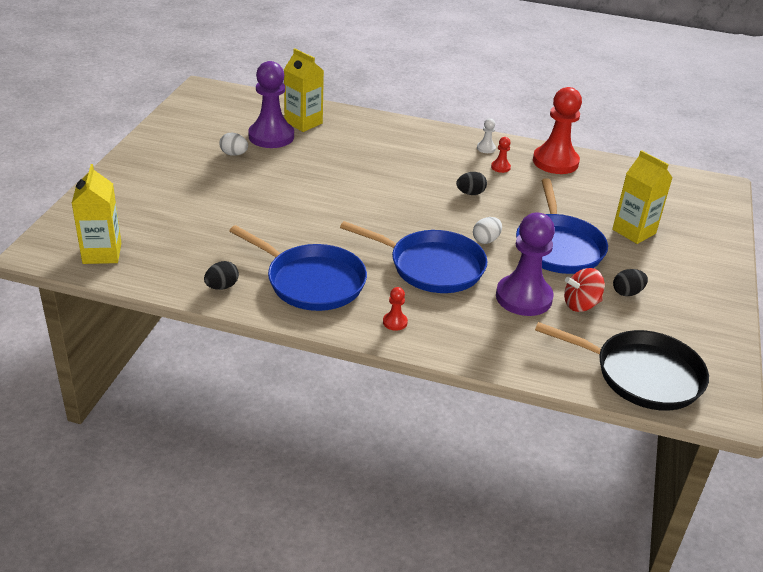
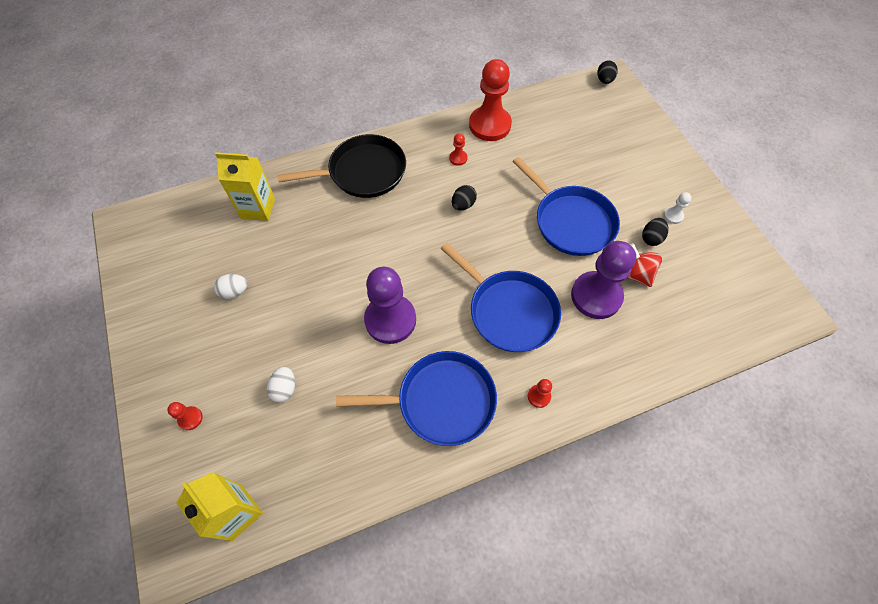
camera: 35 degrees left, 25 degrees up
black egg [204,261,239,290] -> black egg moved to [597,60,618,84]
purple pawn [248,61,294,148] -> purple pawn moved to [364,267,416,344]
blue pan [340,221,487,293] -> blue pan turned 60 degrees clockwise [440,243,561,352]
white egg [473,217,502,244] -> white egg moved to [267,367,295,403]
white pawn [477,118,496,153] -> white pawn moved to [663,192,692,224]
black pan [535,322,709,411] -> black pan moved to [278,134,406,198]
red spinning top [564,268,605,312] -> red spinning top turned 105 degrees clockwise [627,243,662,287]
yellow carton [612,150,673,244] -> none
none -> red pawn [167,402,202,430]

